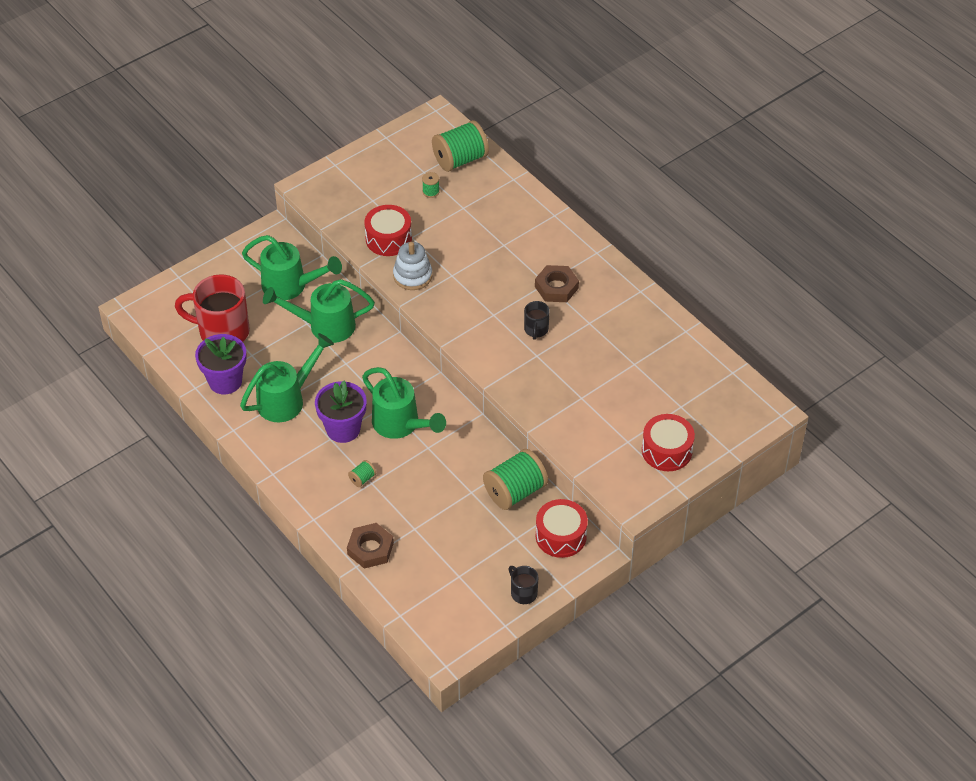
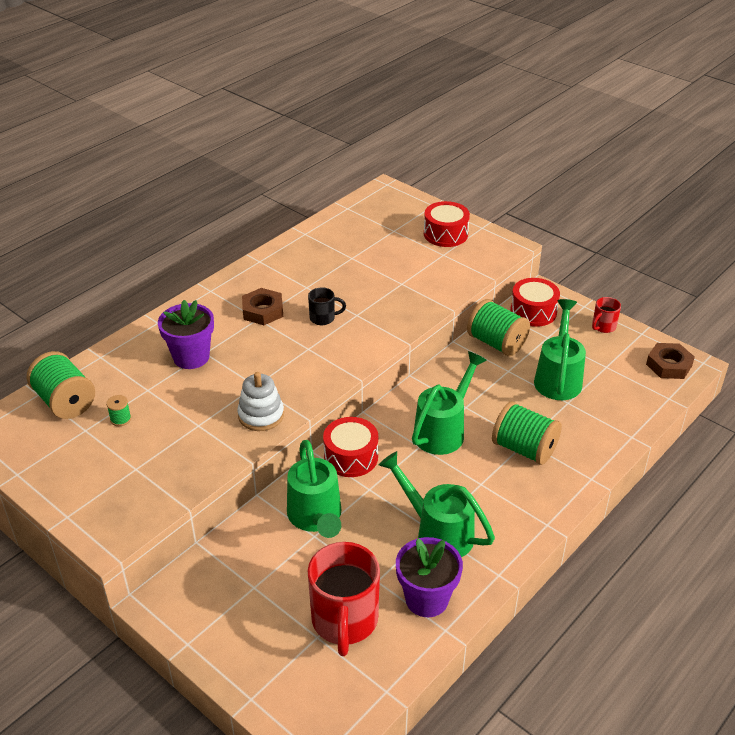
camera: 100 degrees left, 10 degrees down
green watering can [242,235,342,300] -> green watering can moved to [534,299,586,400]
purple flower pot [315,381,367,443] -> purple flower pot moved to [158,300,214,369]
brown nut [347,523,394,569] -> brown nut moved to [646,343,695,379]
green spool [348,460,376,487] -> green spool [492,401,562,465], size x2.29
red drum [364,205,412,256] -> red drum moved to [323,417,378,477]
black mug [509,566,538,604] -> red mug [592,297,621,333]

